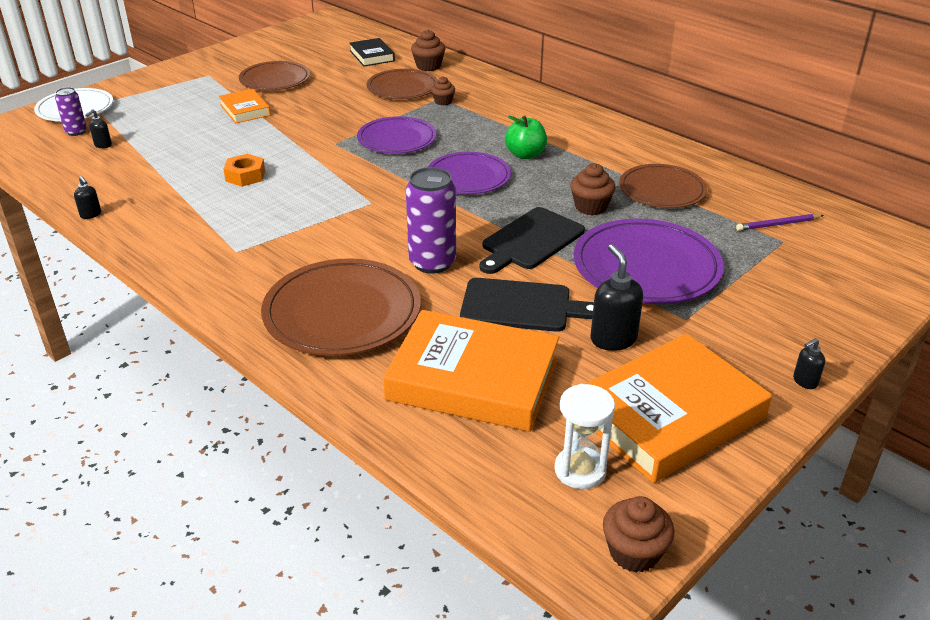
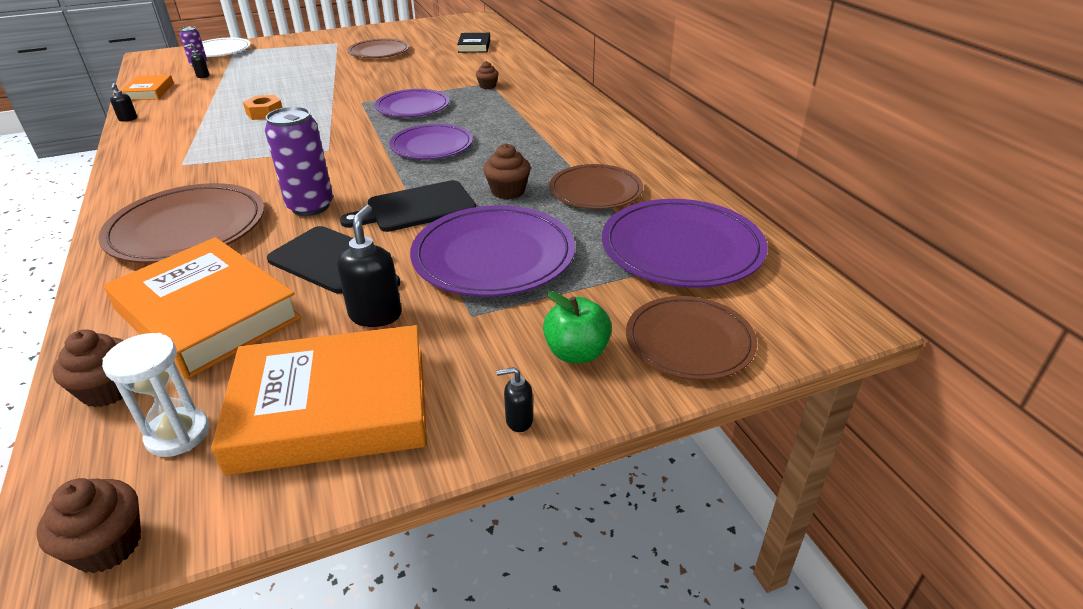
camera: 25 degrees right, 0 degrees up
orange book [219,89,271,124] -> orange book moved to [121,75,174,100]
brown plate [367,69,438,99] -> brown plate moved to [626,296,757,380]
brown cupcake [411,30,446,71] -> brown cupcake moved to [52,329,124,407]
green apple [505,115,547,159] -> green apple moved to [543,291,612,363]
purple pencil [736,214,824,231] -> purple plate [602,199,768,288]

